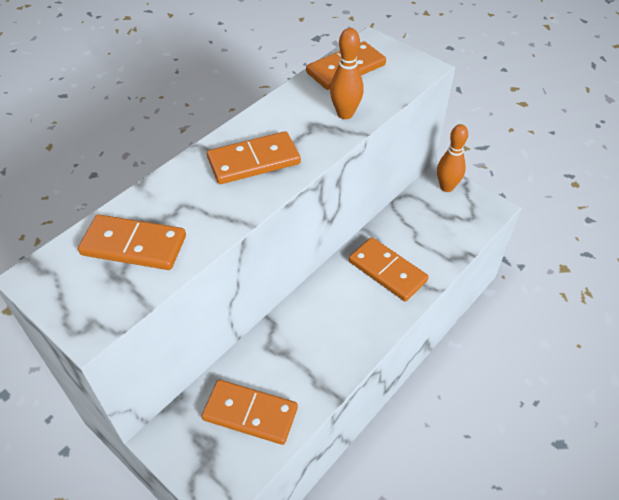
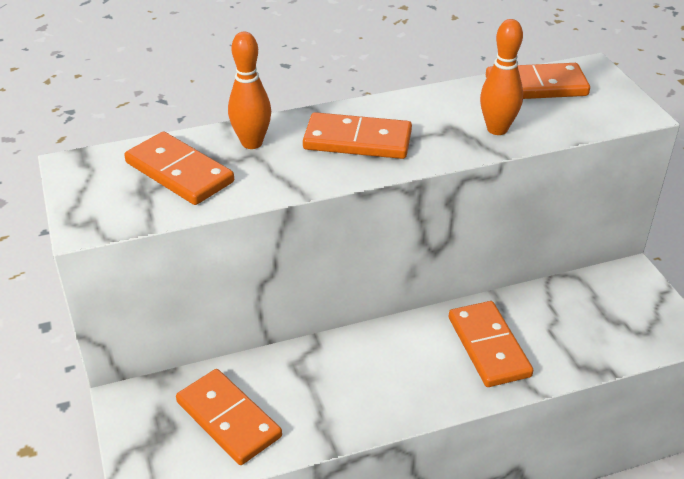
camera: 30 degrees right, 10 degrees down
orange bowling pin [437,124,468,192] -> orange bowling pin moved to [228,32,271,149]

